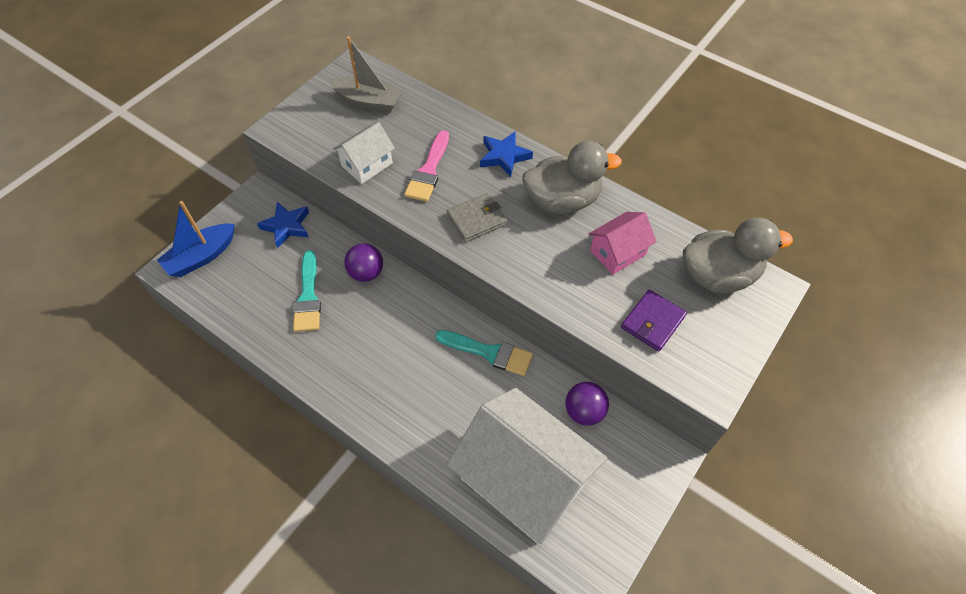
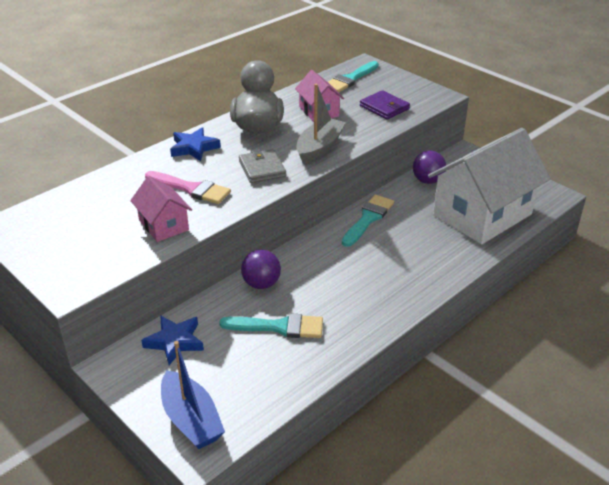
camera: 80 degrees left, 20 degrees down
grey boat [328,36,403,113] -> grey boat moved to [296,84,346,164]
white house [333,122,395,184] -> pink house [130,176,192,242]
grey duck [683,217,793,293] -> turquoise brush [328,61,379,92]

